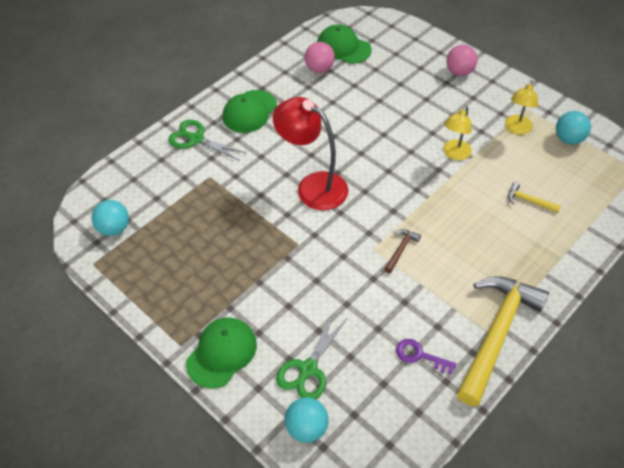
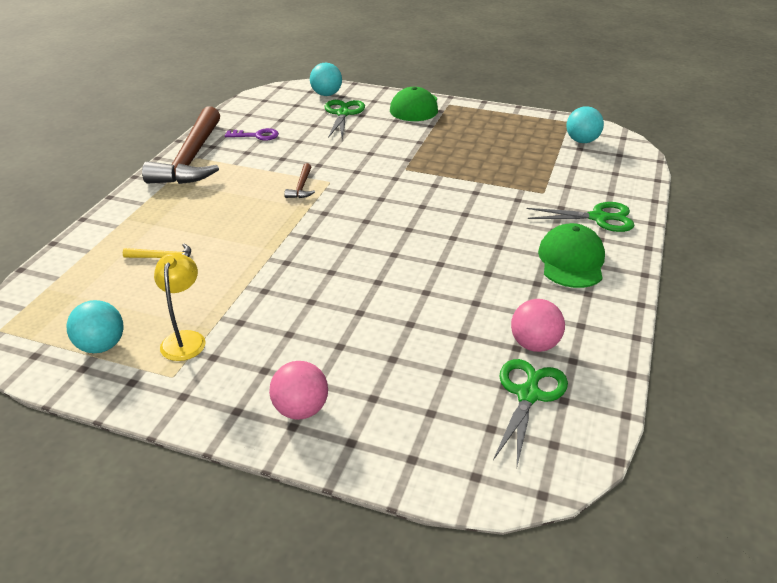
camera: 155 degrees right, 15 degrees down
red lamp [273,97,348,210] -> none
green cap [317,24,372,64] -> green scissors [493,359,568,466]
yellow lamp [443,106,472,160] -> none
yellow hammer [457,276,549,406] -> brown hammer [142,106,220,184]

